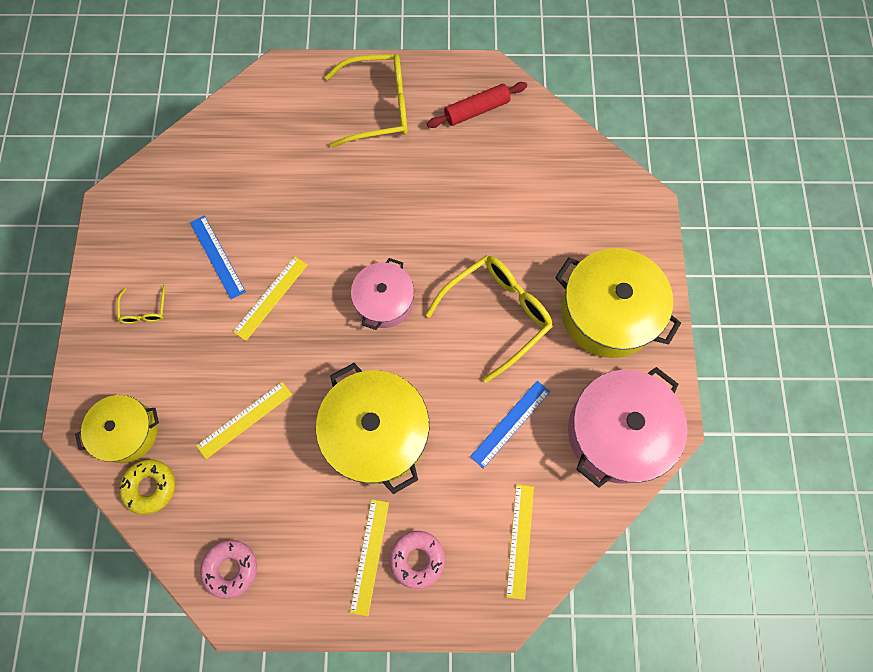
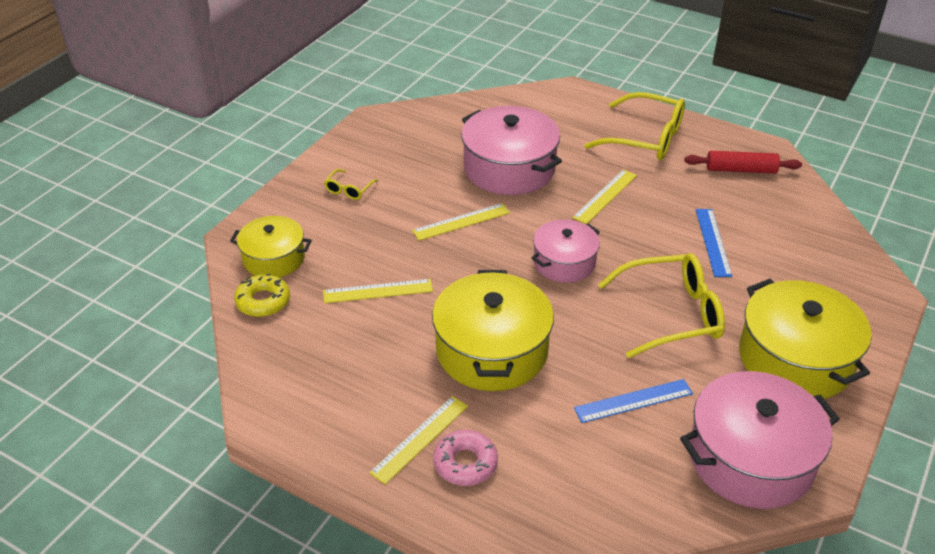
camera: 30 degrees right, 30 degrees down
blue ruler [190,215,246,299] -> blue ruler moved to [696,209,732,277]
pink donut [200,540,257,599] -> none
yellow ruler [506,484,534,600] -> yellow ruler moved to [572,169,637,224]
none -> pink pot [461,106,562,195]

